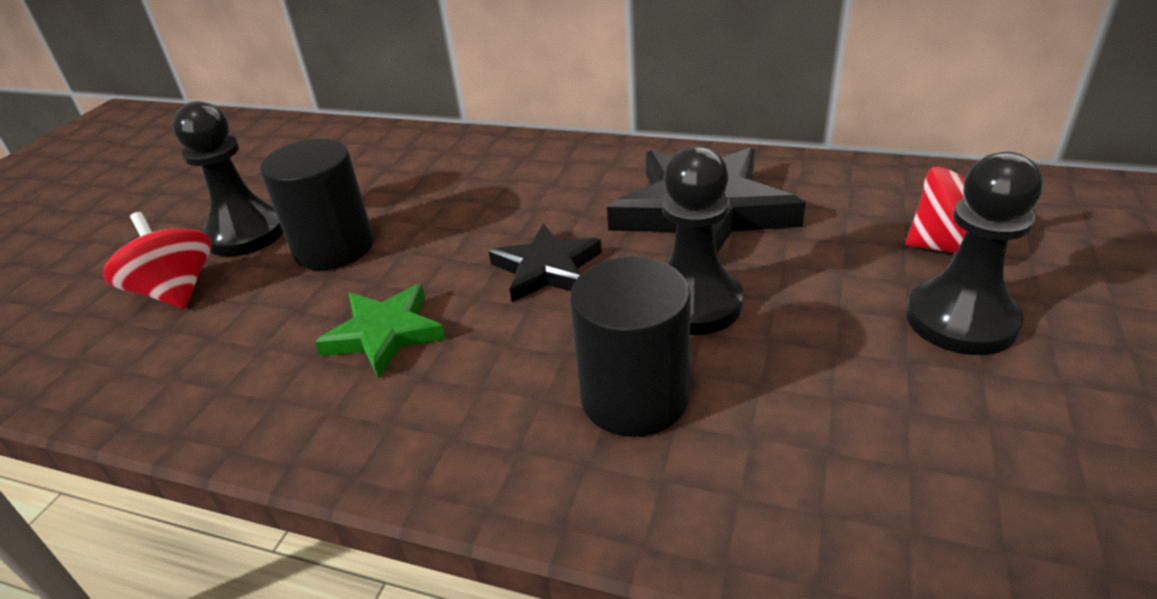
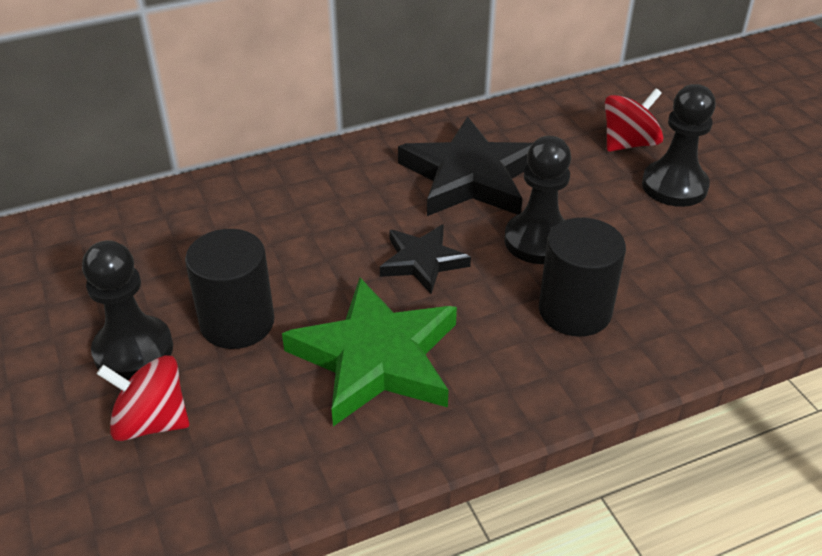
camera: 45 degrees left, 5 degrees up
green star [315,284,446,379] -> green star [282,278,457,426], size x1.77

